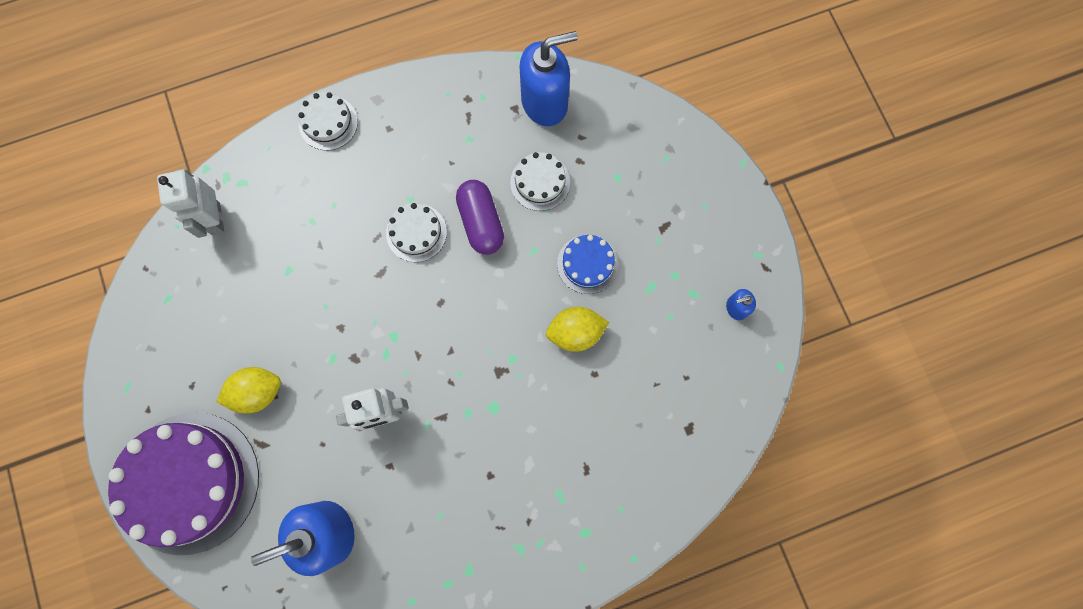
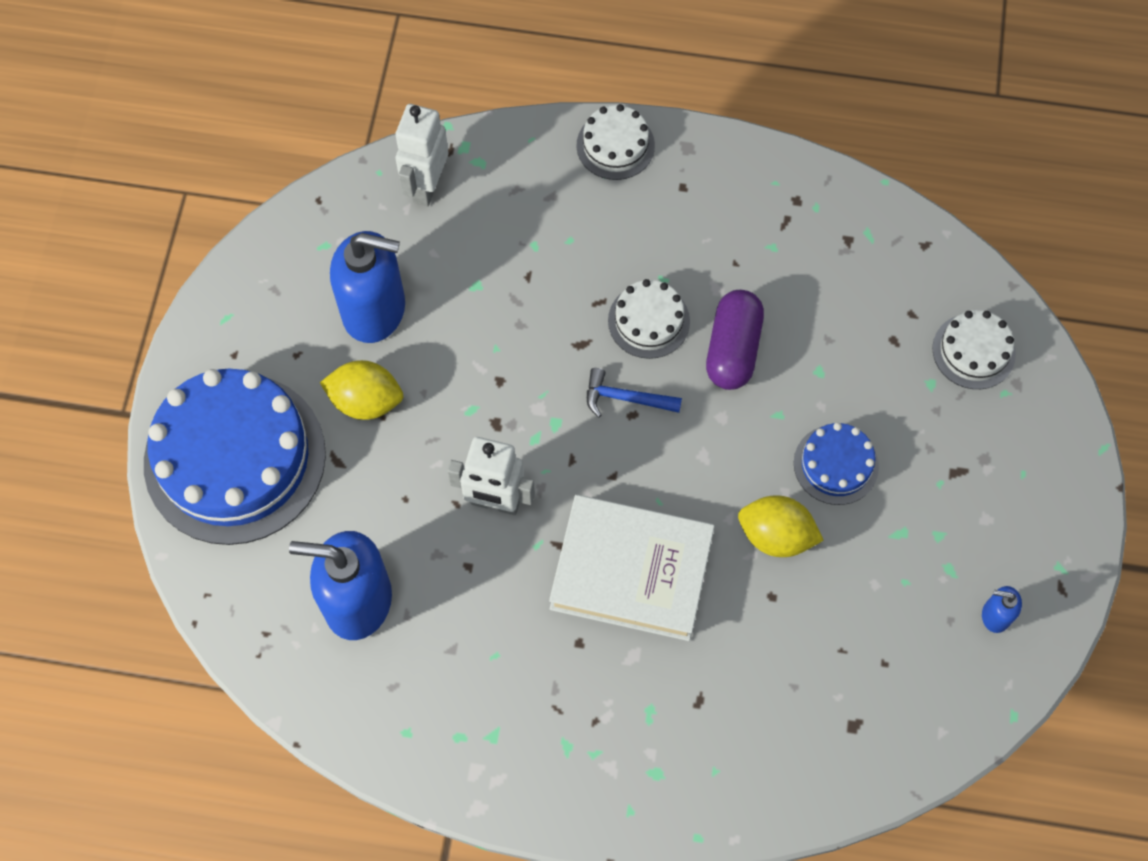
camera: 30 degrees right, 10 degrees down
purple cake [108,413,259,555] -> blue cake [144,368,326,545]
white cake [510,152,570,211] -> white cake moved to [932,310,1016,389]
blue soap dispenser [519,31,578,126] -> blue soap dispenser moved to [330,231,405,343]
none -> white book [549,495,715,641]
none -> blue hammer [587,368,682,417]

